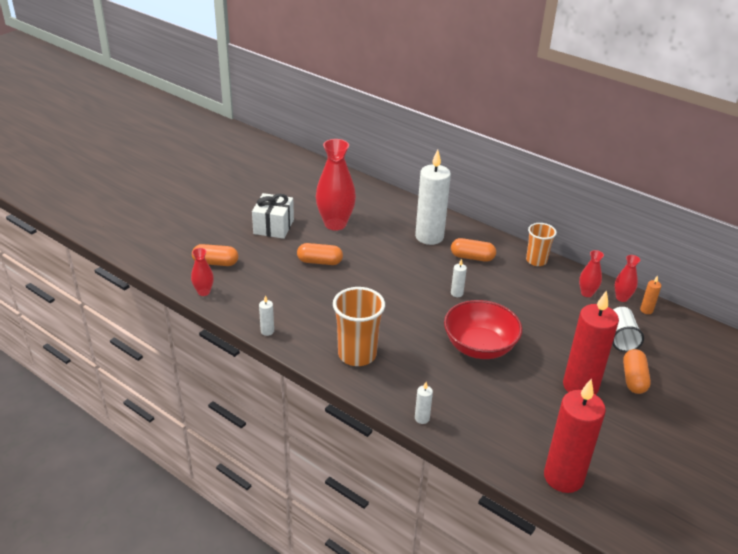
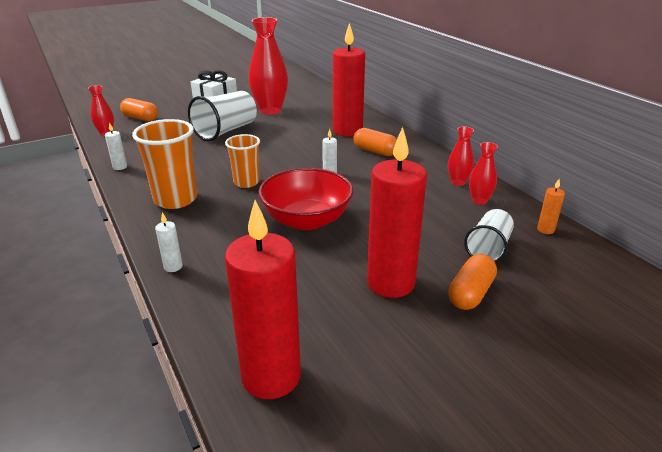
camera: 25 degrees right, 5 degrees down
orange capsule [297,243,343,265] -> white cup [188,91,257,141]
white candle [415,150,451,245] -> red candle [333,23,365,137]
orange cup [526,223,557,266] -> orange cup moved to [225,134,260,188]
red vase [614,255,640,302] -> red vase moved to [448,126,474,186]

